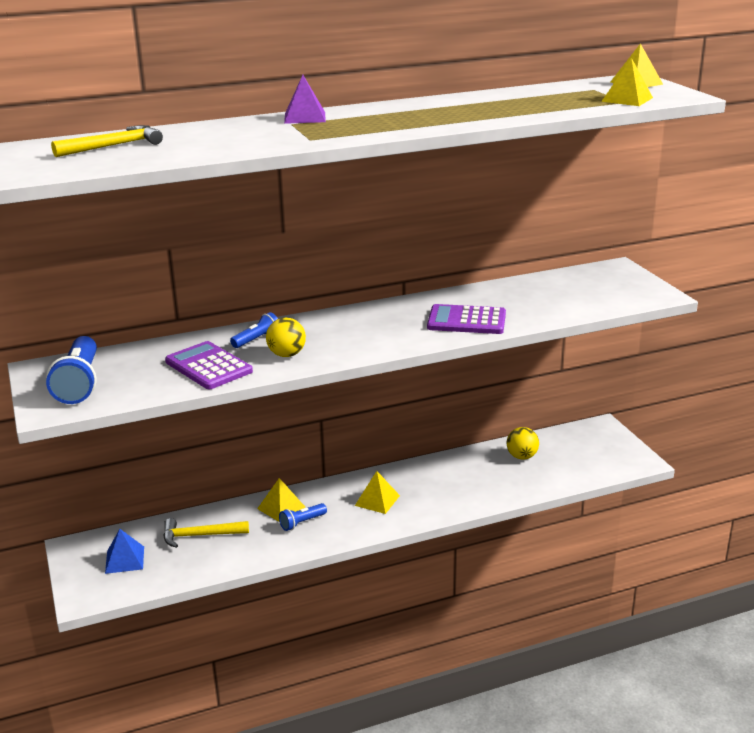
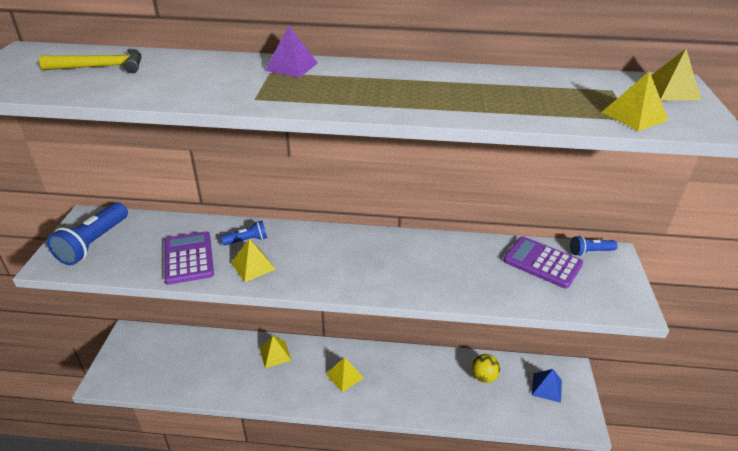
camera: 25 degrees right, 10 degrees up
blue pyramid [105,529,144,574] -> blue pyramid moved to [532,369,562,403]
yellow hammer [163,518,249,548] -> none
yellow ball [266,318,306,357] -> yellow pyramid [231,239,276,282]
blue flashlight [279,503,327,531] -> blue flashlight moved to [570,236,618,256]
purple calculator [427,304,506,334] -> purple calculator moved to [503,236,583,289]

